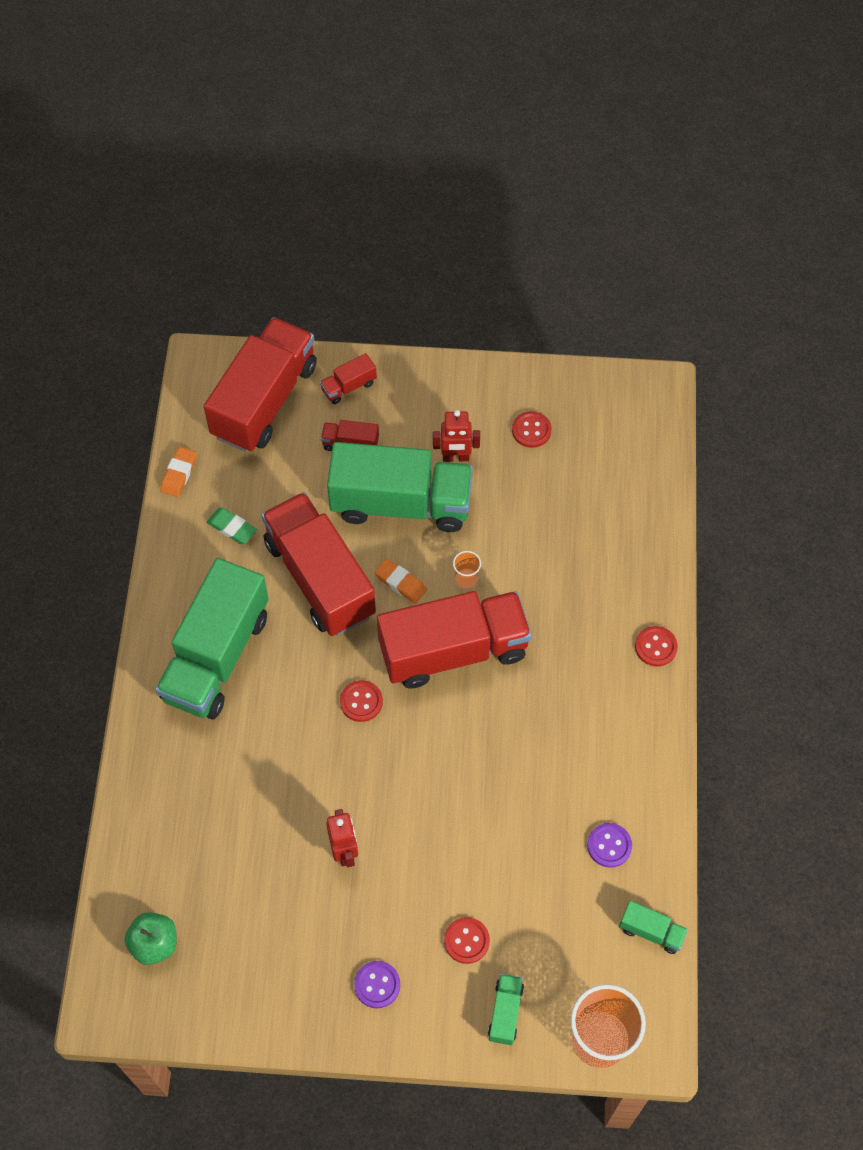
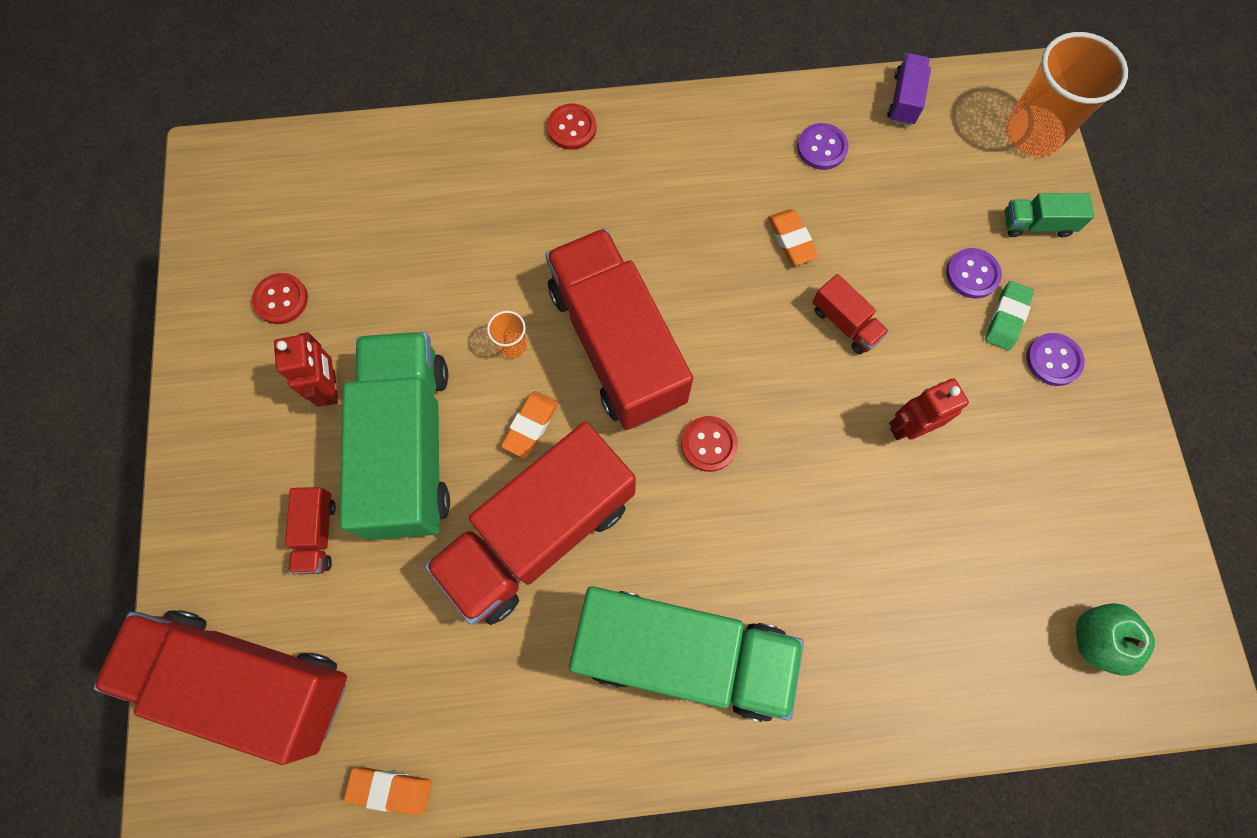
camera: 100 degrees left, 10 degrees up
green eraser [207,508,257,544] -> green eraser moved to [985,281,1034,351]
red truck [320,353,377,404] -> red truck moved to [812,274,889,354]
red button [444,917,490,964] -> purple button [946,248,1002,299]
green truck [619,901,688,954] -> purple truck [887,53,931,126]
none -> orange eraser [768,209,819,265]

